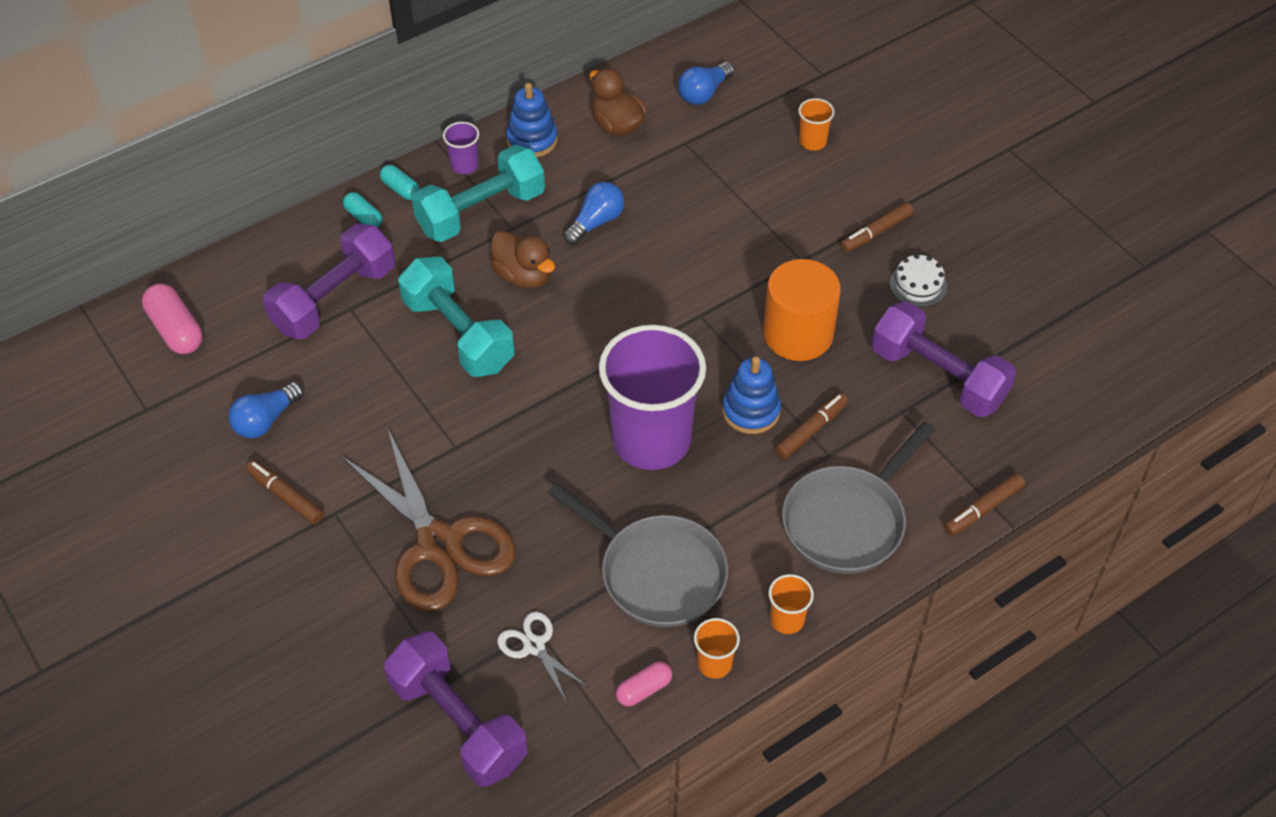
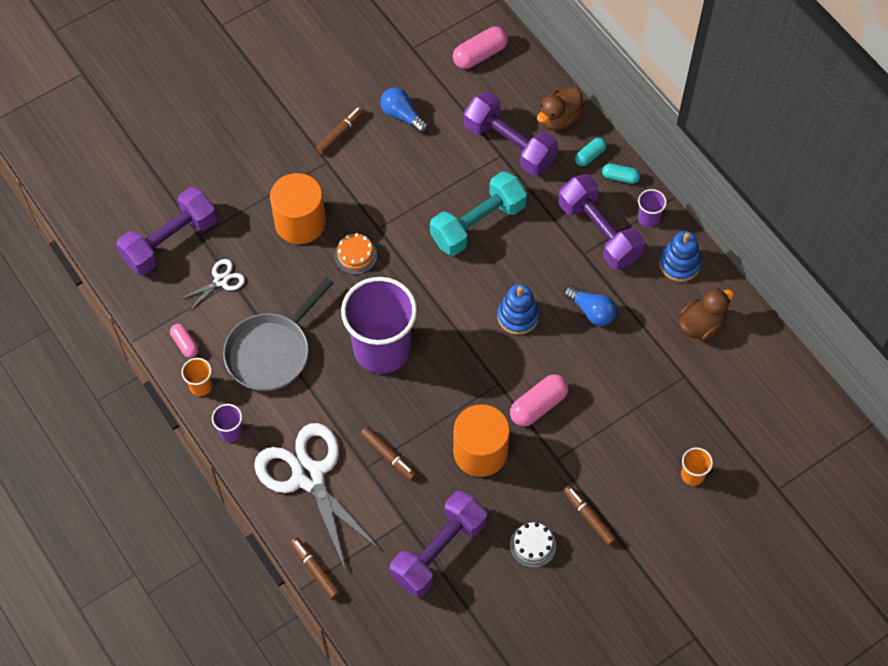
camera: 90 degrees right, 10 degrees up
brown scissors [340,429,516,612] -> orange cylinder [270,173,326,244]
turquoise capsule [380,165,420,200] -> turquoise capsule turned 60 degrees clockwise [602,163,640,184]
turquoise dumbbell [412,145,545,242] -> purple dumbbell [558,174,645,270]
brown duck [490,230,555,288] -> brown duck moved to [537,87,583,131]
blue light bulb [678,62,734,105] -> none
blue stacking toy [722,356,781,434] -> blue stacking toy moved to [497,284,539,335]
orange cup [769,574,814,634] -> purple cup [212,404,243,442]
grey pan [782,421,935,574] -> white scissors [254,423,380,569]
none -> orange cake [334,233,377,275]
none -> pink capsule [510,374,569,426]

